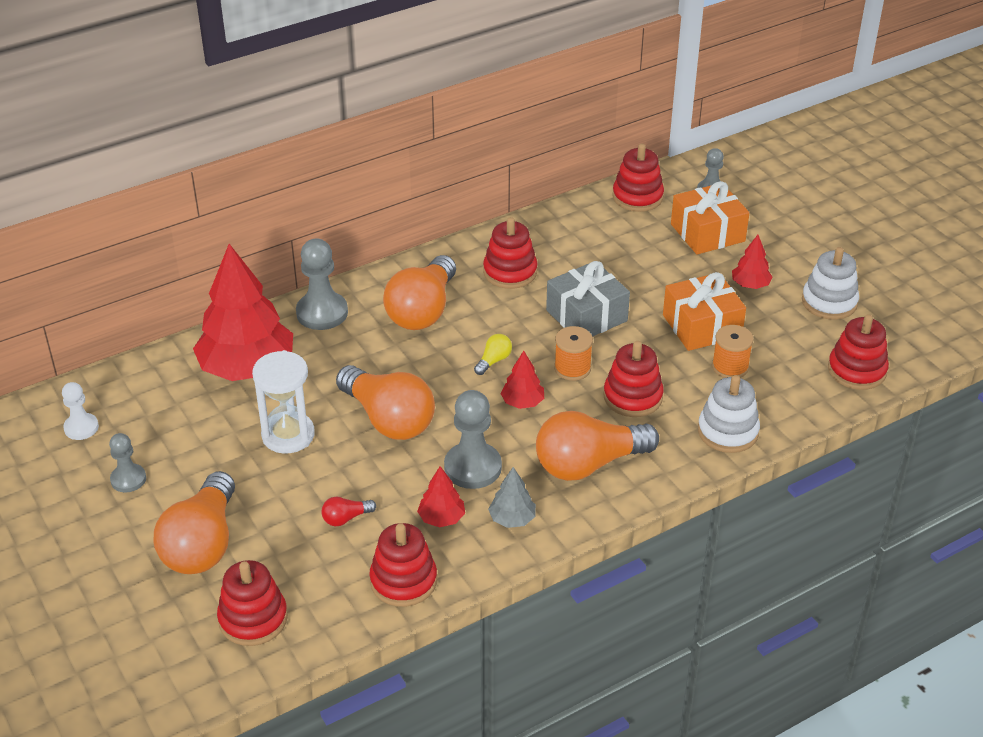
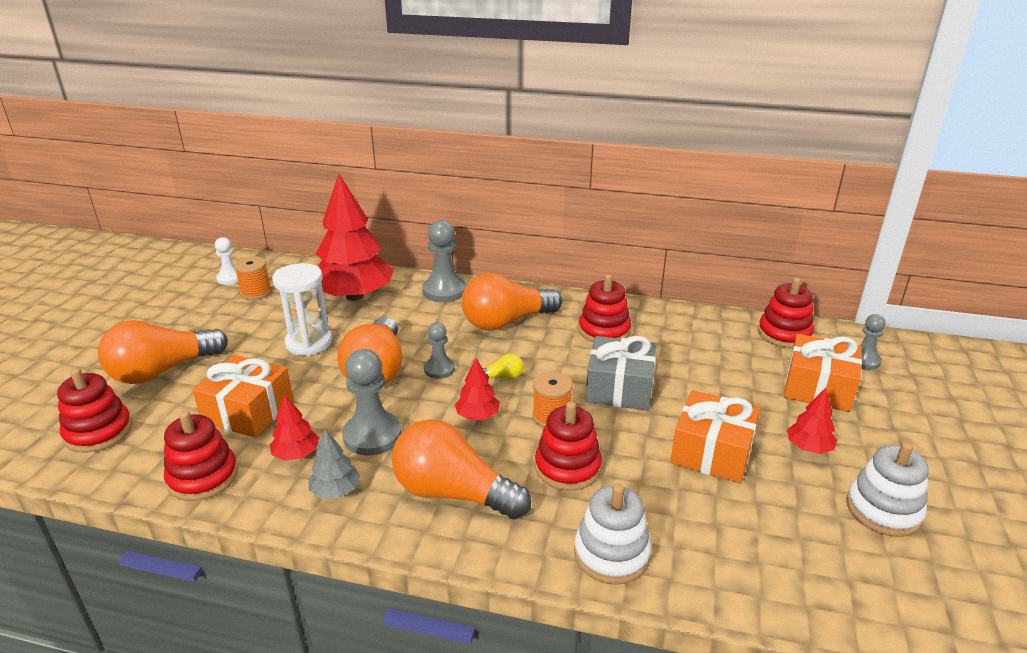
camera: 45 degrees right, 10 degrees down
grey pawn [109,433,146,492] -> grey pawn moved to [424,322,455,379]
red light bulb [321,497,376,526] -> orange gift [192,355,293,438]
orange spool [712,325,754,378] -> orange spool moved to [234,256,272,300]
red stacking toy [828,314,889,390] -> none

